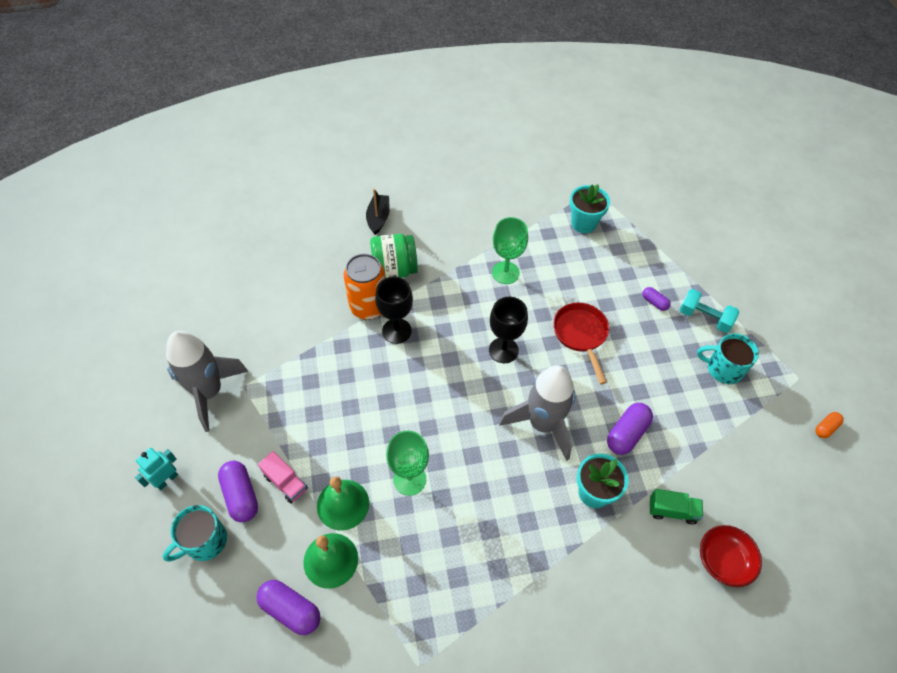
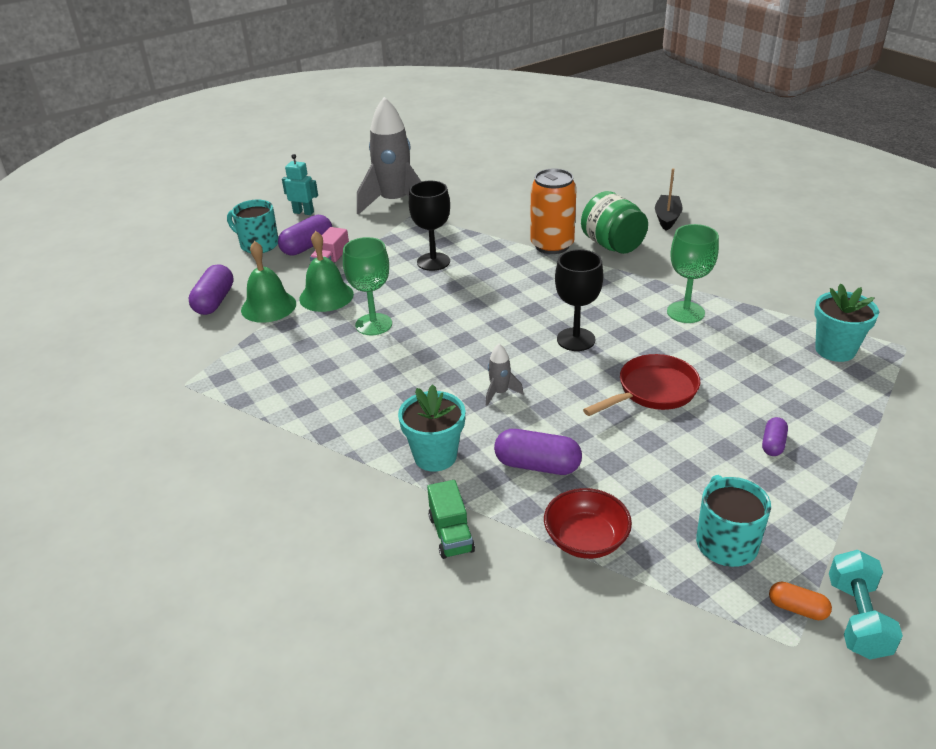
camera: 70 degrees right, 20 degrees down
black boat [366,189,390,235] -> black boat turned 60 degrees counterclockwise [655,168,683,231]
black goblet [375,276,413,344] -> black goblet moved to [409,181,450,271]
grey rocket [499,365,575,461] -> grey rocket [486,344,524,406], size x0.41
turquoise dumbbell [679,289,739,333] -> turquoise dumbbell moved to [829,550,903,660]
red bowl [700,525,762,587] -> red bowl moved to [544,488,632,559]
orange capsule [815,412,844,438] -> orange capsule moved to [769,582,832,620]

